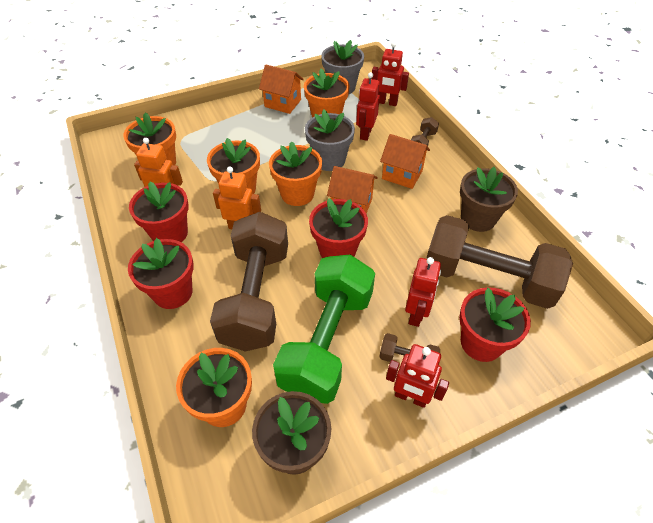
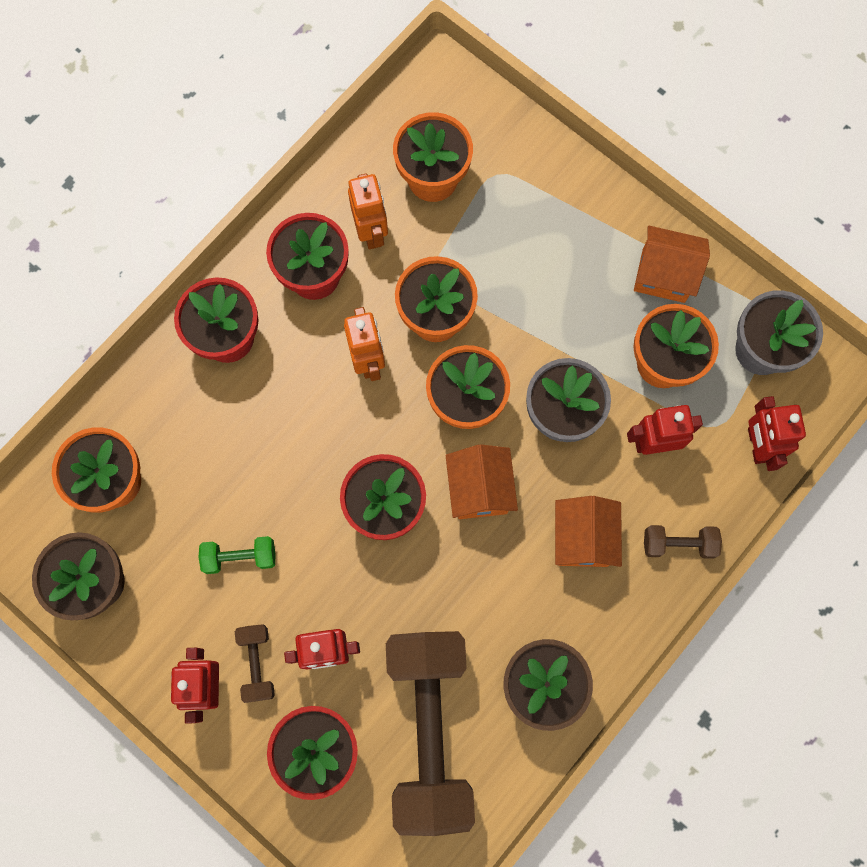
camera: 65 degrees right, 25 degrees up
brown dumbbell [210,212,288,352] -> none
orange house [259,65,304,114] -> orange house turned 75 degrees counterclockwise [634,226,710,303]
green dumbbell [273,255,375,404] -> green dumbbell [199,536,275,574], size x0.40

